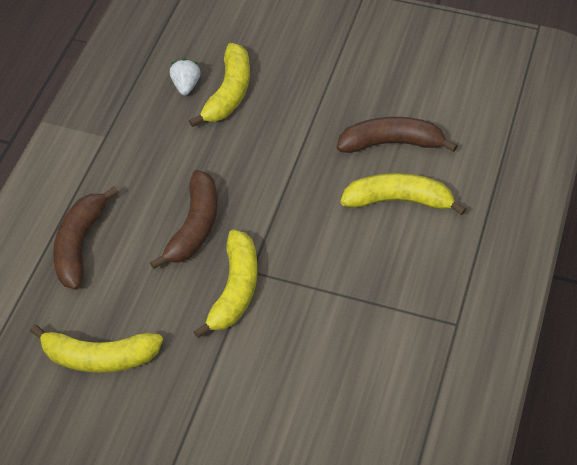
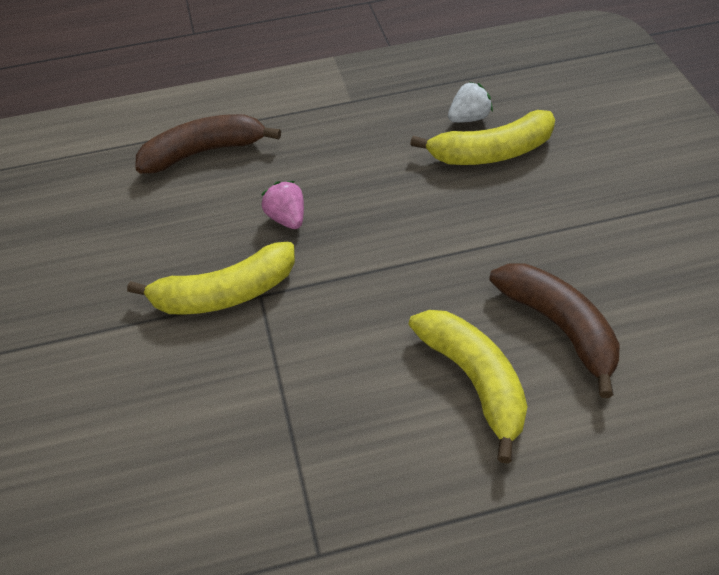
camera: 60 degrees right, 5 degrees down
yellow banana [30,324,163,373] -> none
brown banana [150,170,218,269] -> pink strawberry [261,181,304,229]

